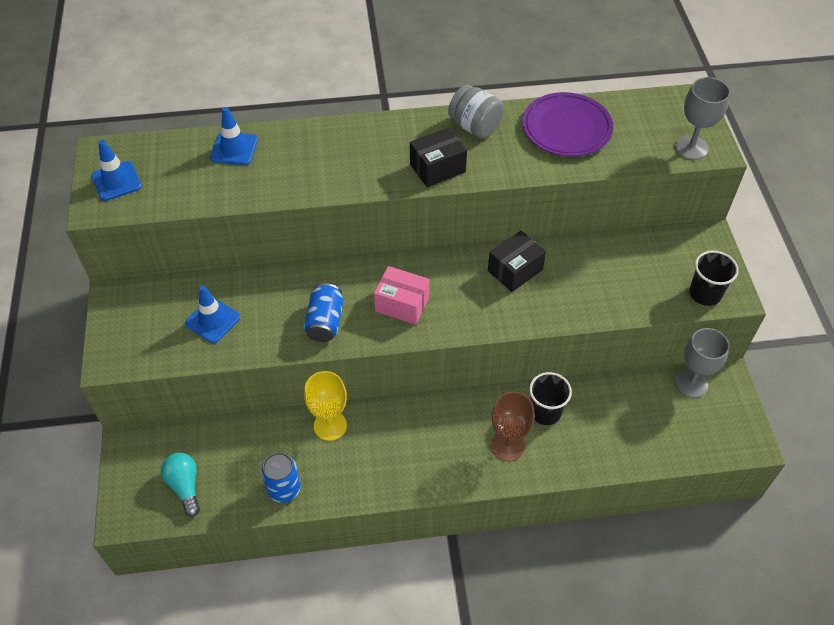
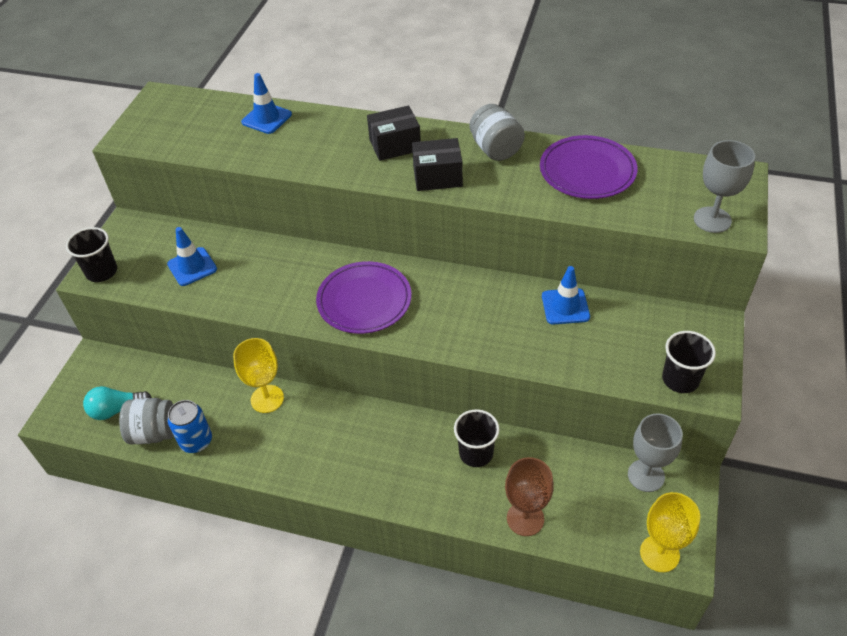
camera: 25 degrees right, 5 degrees down
blue traffic cone [92,140,142,201] -> blue traffic cone moved to [542,266,590,325]
turquoise light bulb [161,453,200,517] -> turquoise light bulb turned 105 degrees counterclockwise [83,386,152,420]
blue can [304,283,343,342] -> none
pink box [374,266,430,325] -> purple plate [316,261,411,334]
black box [488,230,546,292] -> black box moved to [367,106,421,161]
brown goblet [491,392,535,461] -> brown goblet moved to [505,457,554,536]
none -> black cup [66,227,117,282]
none -> grey jar [119,398,174,445]
none -> yellow goblet [640,492,700,572]

